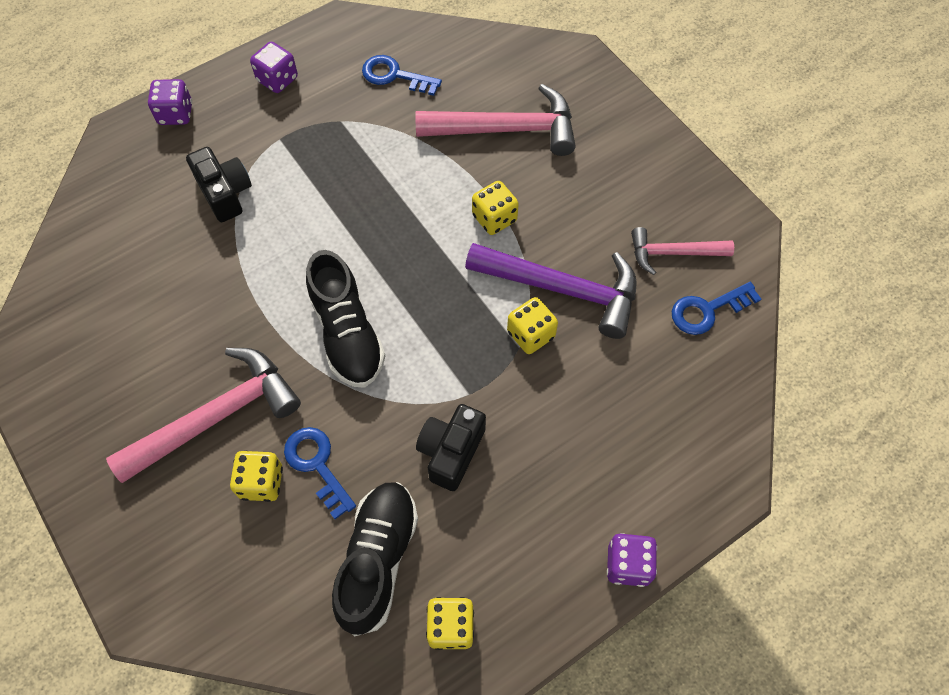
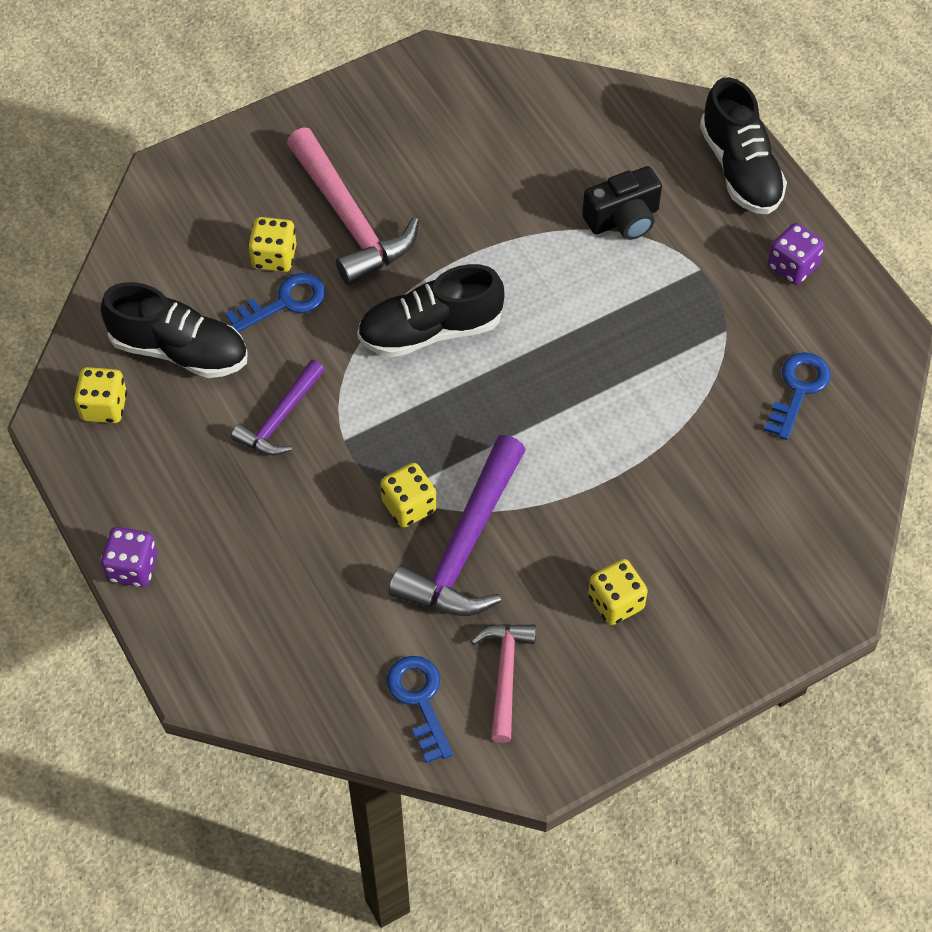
camera: 95 degrees right, 5 degrees down
purple dice [148,79,192,125] -> black shoe [700,77,787,214]
pink hammer [415,84,576,156] -> none
black camera [416,404,486,491] -> purple hammer [231,360,325,456]
yellow dice [472,181,519,235] -> yellow dice moved to [588,559,648,625]

